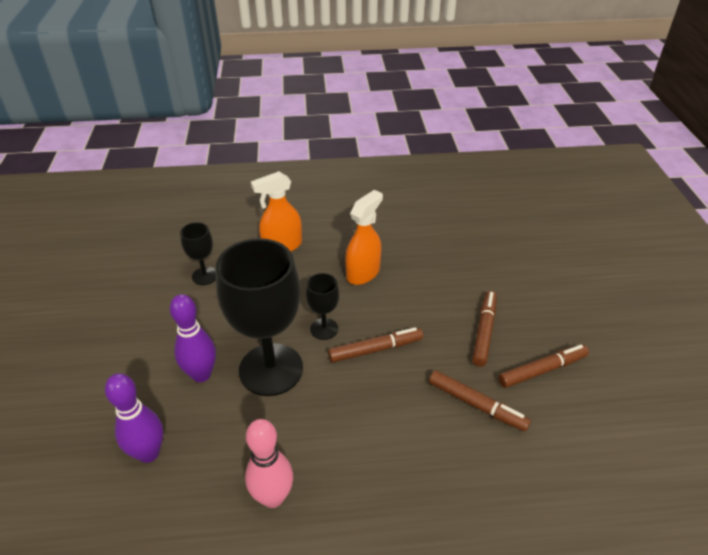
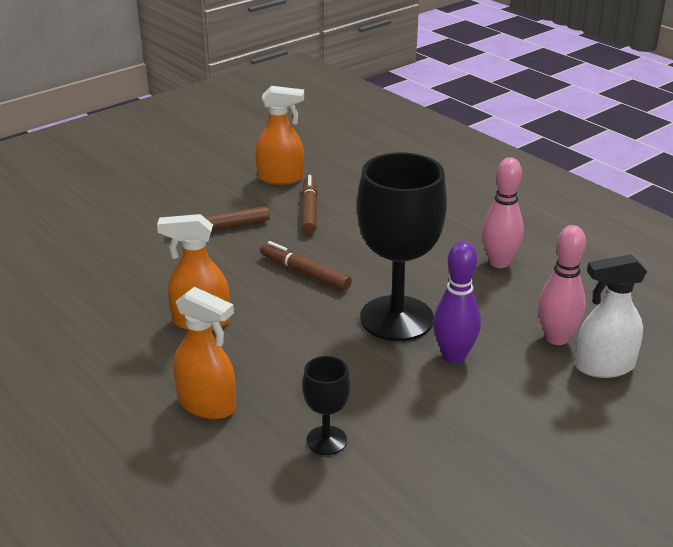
camera: 125 degrees left, 10 degrees down
purple bowling pin [105,373,163,463] -> pink bowling pin [538,225,586,345]
black goblet [306,273,339,340] -> none
brown marker [498,345,589,388] -> none
none -> orange spray bottle [255,86,304,185]
none -> white spray bottle [575,254,647,378]

